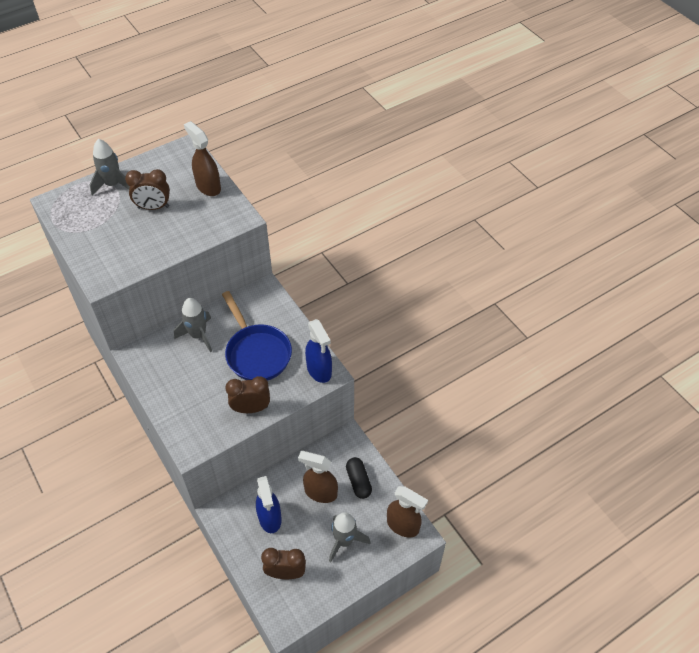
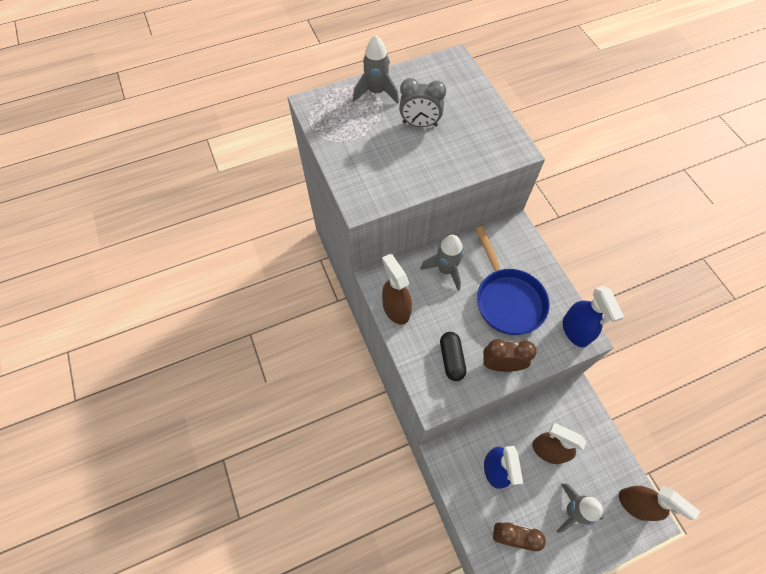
camera: 10 degrees right, 10 degrees up
brown clock [125,169,170,210] -> grey clock [399,78,446,127]
brown spray bottle [184,121,221,196] -> brown spray bottle moved to [382,254,412,324]
black capsule [346,457,372,499] -> black capsule moved to [440,332,466,381]

